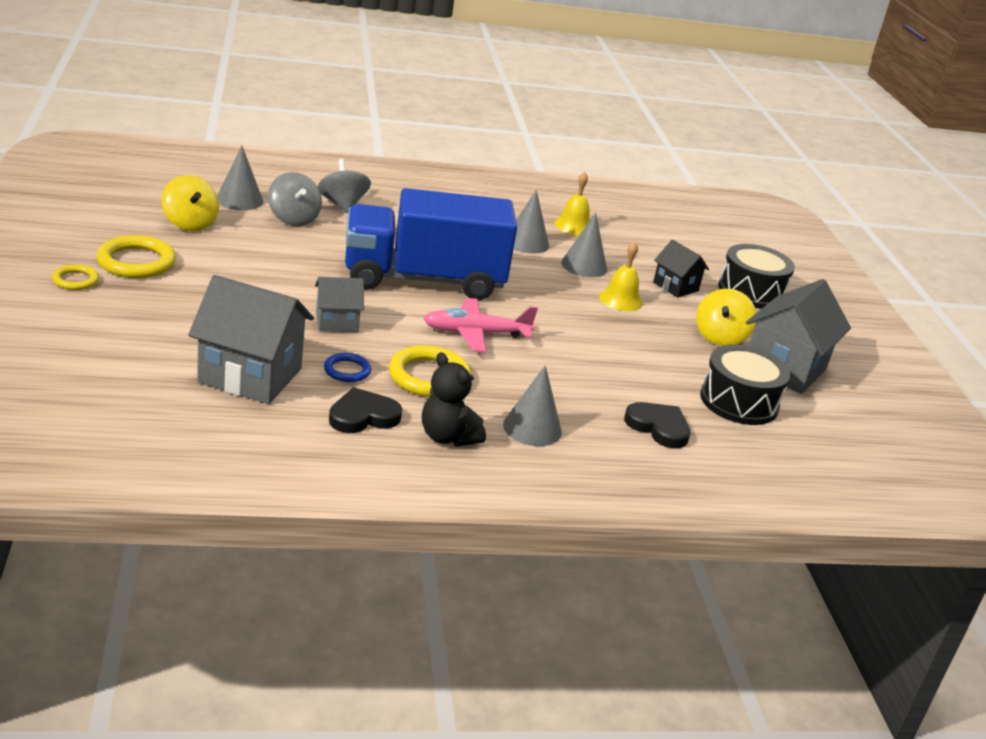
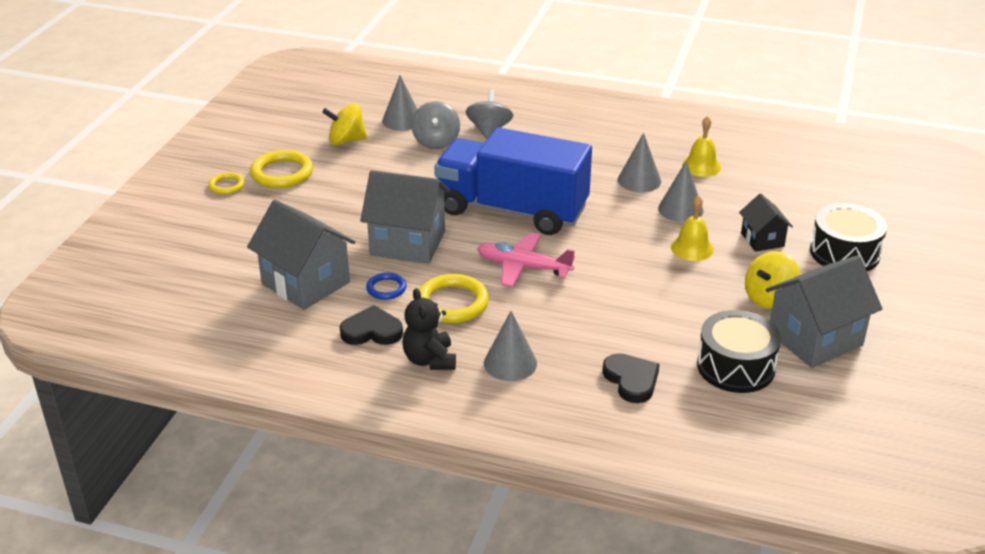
camera: 30 degrees right, 5 degrees up
yellow spinning top [161,175,219,231] -> yellow spinning top turned 90 degrees clockwise [322,103,367,145]
grey house [315,277,364,332] -> grey house [360,170,450,264], size x1.82

